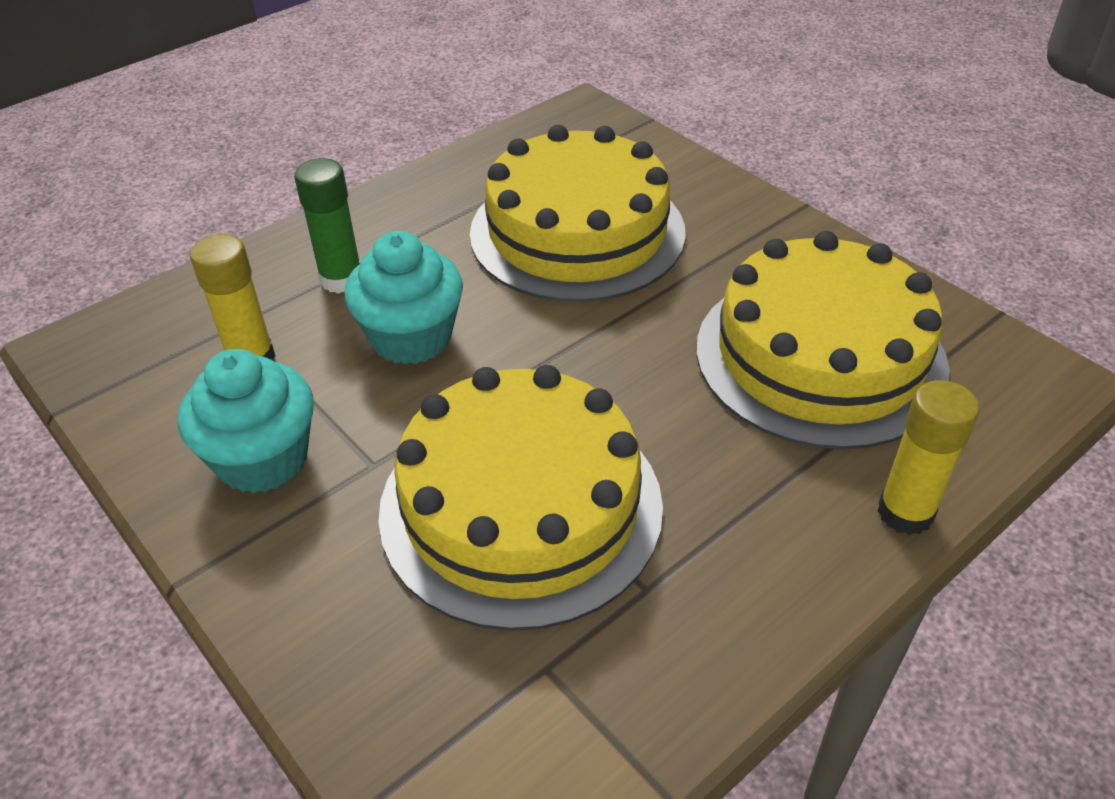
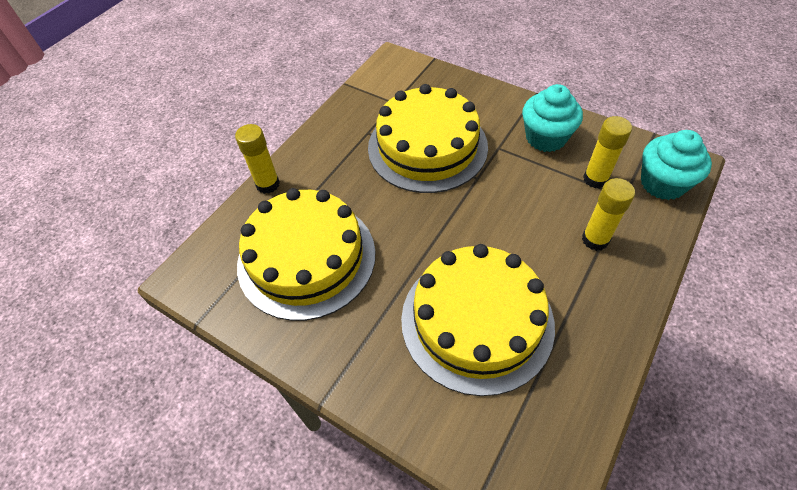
camera: 165 degrees right, 10 degrees up
green glue stick [294,158,360,293] -> yellow glue stick [582,178,635,251]
turquoise cupcake [345,231,463,365] -> turquoise cupcake moved to [641,130,712,200]

